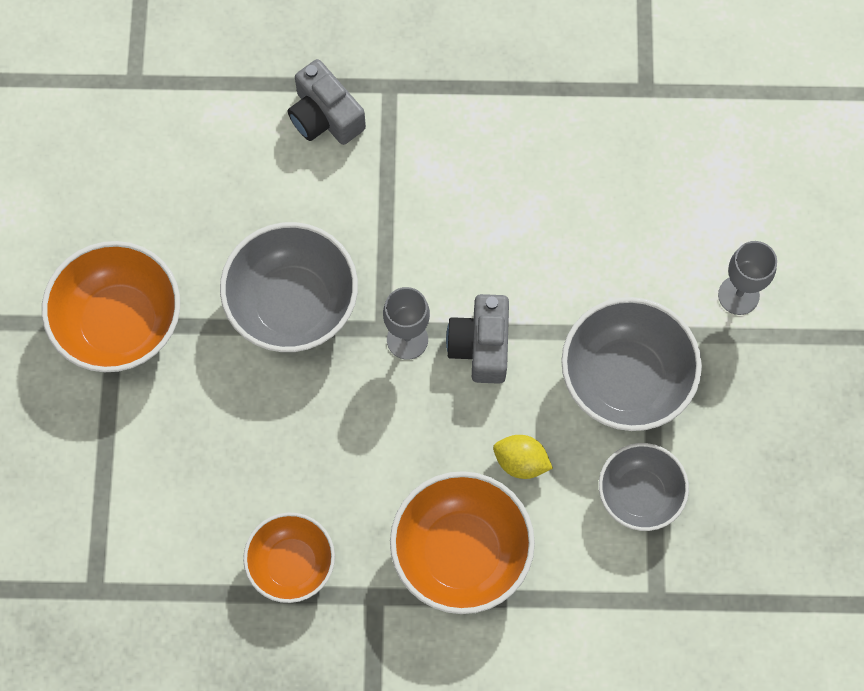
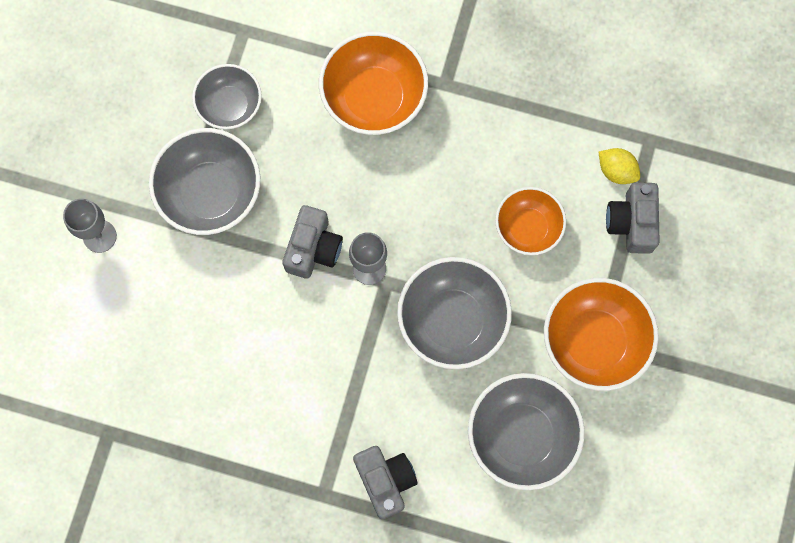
camera: 165 degrees left, 5 degrees up
orange bowl [243,513,335,603] -> orange bowl moved to [495,187,566,255]
yellow lemon [493,435,553,479] -> yellow lemon moved to [599,148,640,184]
none -> grey bowl [468,373,585,490]
none -> grey camera [606,182,660,254]

